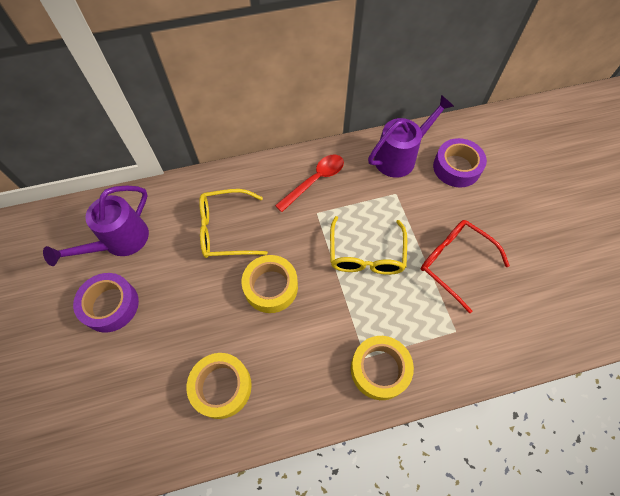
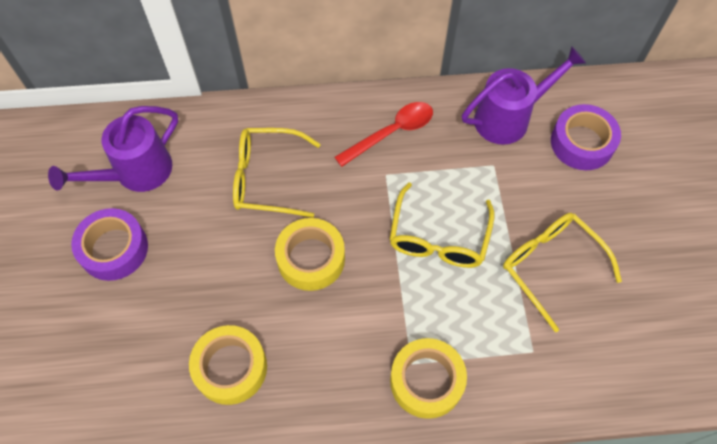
camera: 10 degrees right, 0 degrees up
red glasses [421,220,510,313] -> yellow glasses [503,213,622,332]

